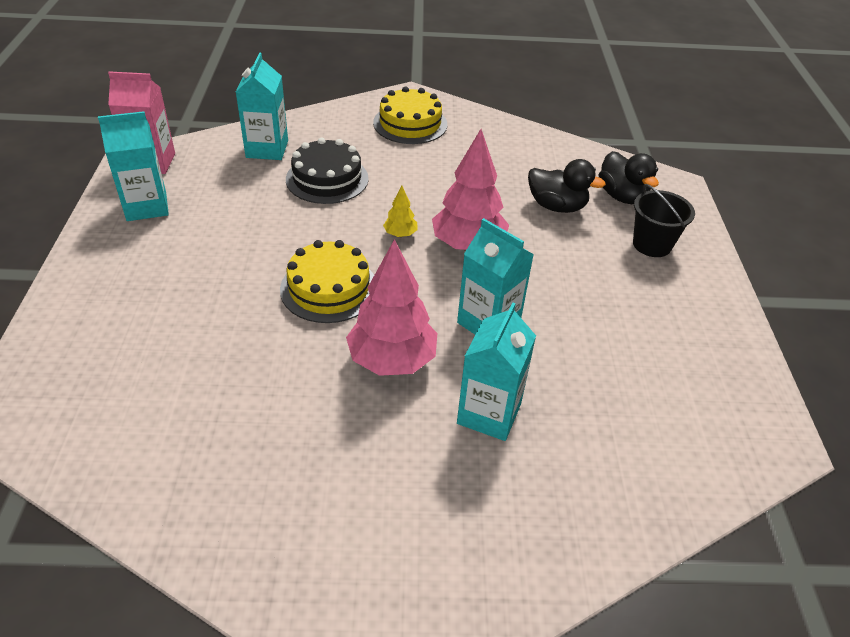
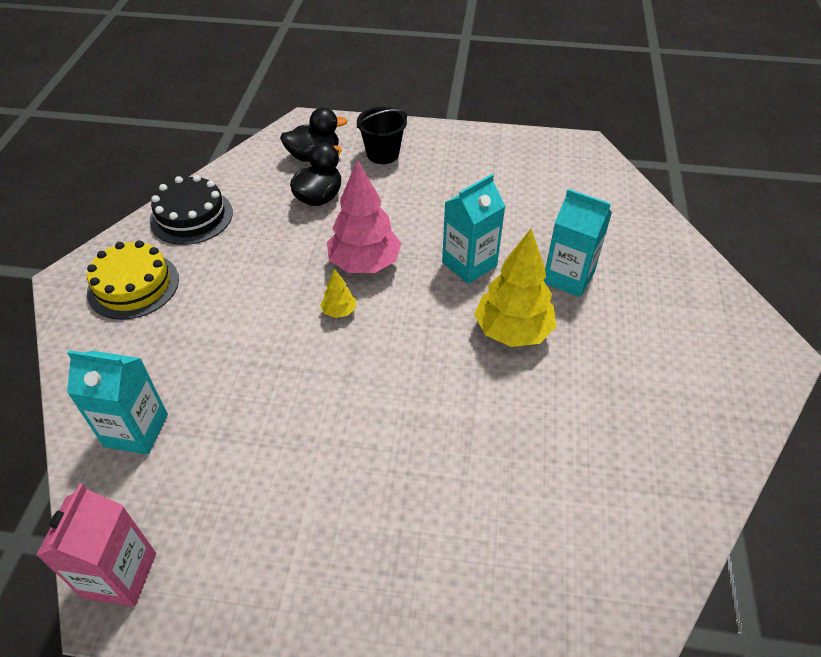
camera: 80 degrees left, 5 degrees up
turquoise carton [98,111,169,221] -> none
yellow cake [280,240,374,323] -> none
black cake [286,138,369,204] -> black cake moved to [150,175,233,245]
pink tree [346,239,437,376] -> yellow tree [474,229,556,347]

